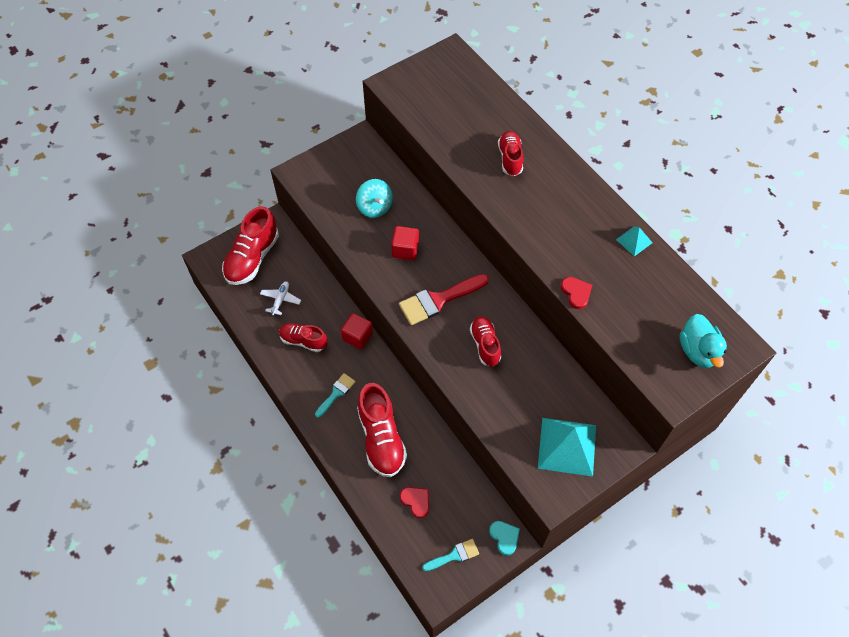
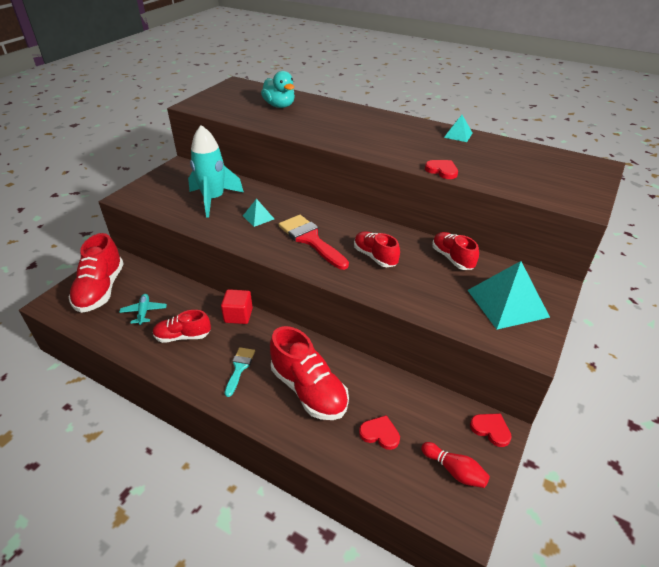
camera: 25 degrees left, 20 degrees down
white plane [260,281,301,315] -> turquoise plane [119,294,167,325]
turquoise spinning top [356,179,393,218] -> turquoise rocket [188,125,244,217]
red cube [391,226,419,260] -> turquoise pyramid [243,199,274,227]
red brush [399,274,489,325] -> red brush turned 105 degrees clockwise [279,215,349,270]
turquoise brush [422,539,479,571] -> red bowling pin [421,442,490,488]
turquoise heart [489,521,520,556] -> red heart [470,413,512,447]
red shoe [498,131,523,176] -> red shoe moved to [432,232,479,270]
turquoise duck [680,314,727,368] -> turquoise duck moved to [261,71,295,108]

